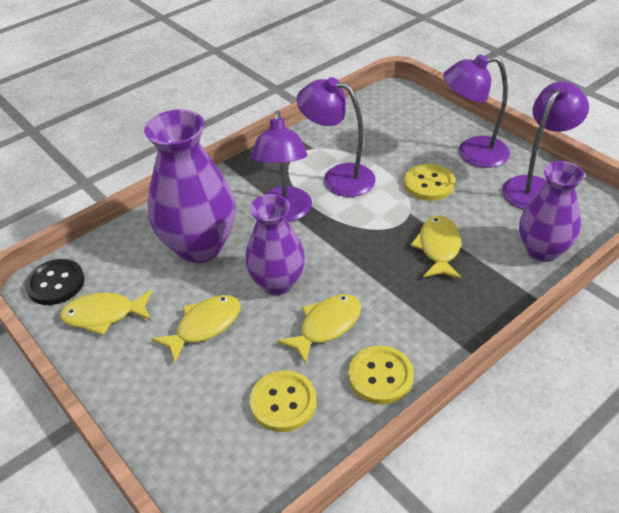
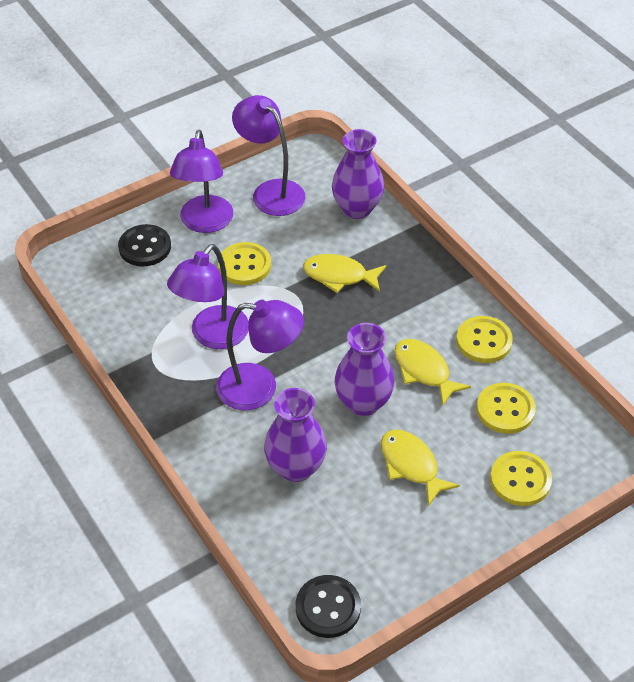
camera: 85 degrees left, 5 degrees up
yellow fish [60,290,153,335] -> none
purple vase [144,110,236,263] -> purple vase [264,388,327,482], size x0.66
none -> black button [118,224,171,266]
none -> yellow button [490,451,552,506]

